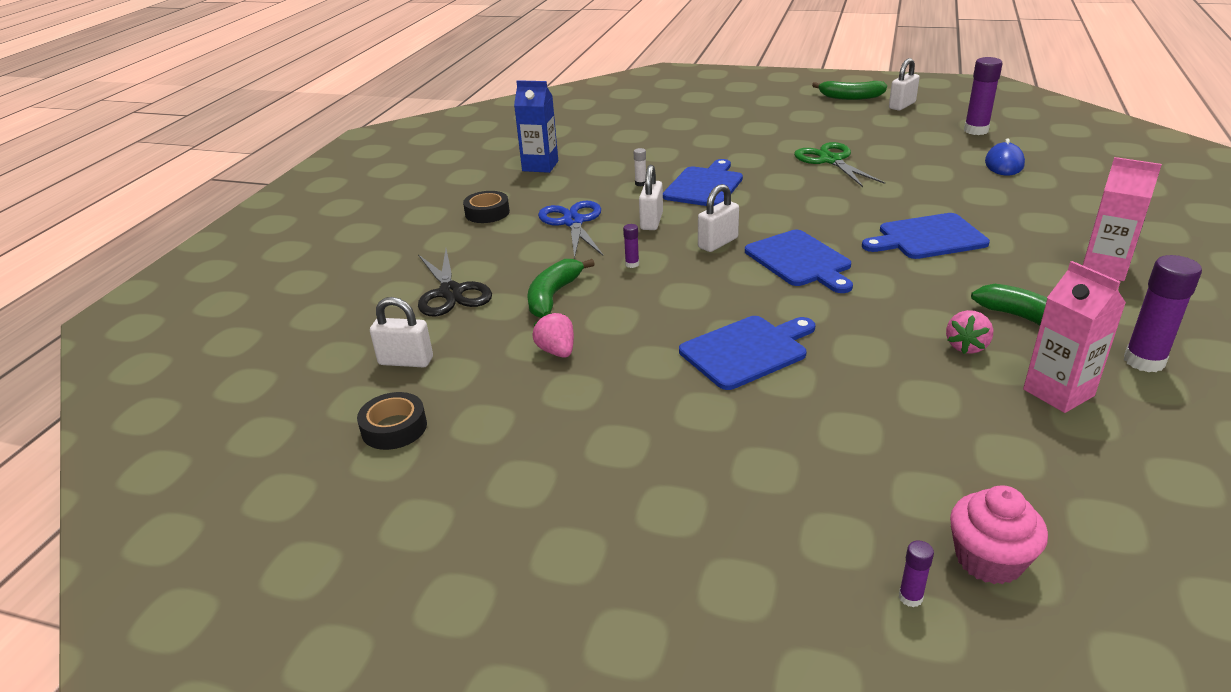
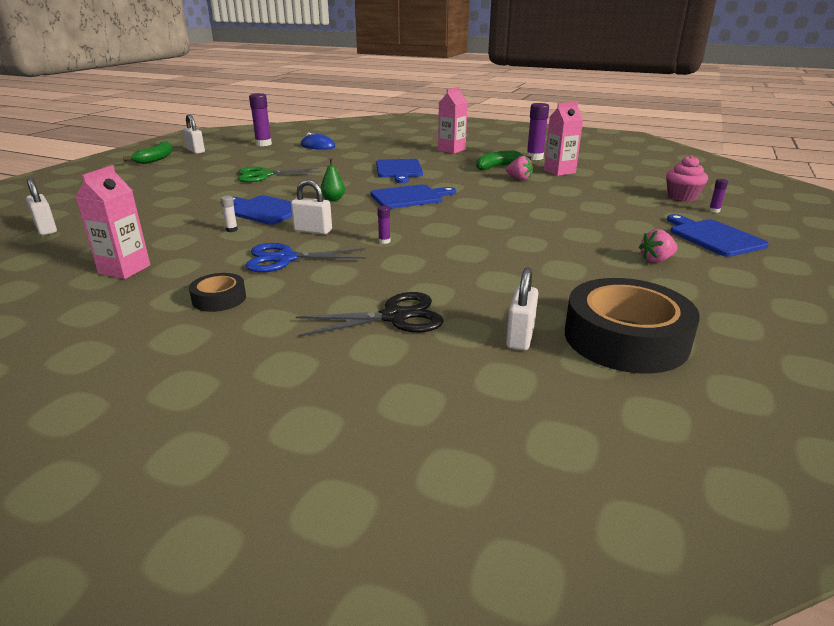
camera: 85 degrees left, 5 degrees down
black tape [357,392,427,450] -> black tape [565,278,700,373], size x2.05
blue carton [514,80,558,173] -> pink carton [75,165,150,279]
green banana [527,259,595,318] -> none
pink strawberry [532,312,574,358] -> pink strawberry moved to [639,229,677,263]
blue cutting board [679,316,815,390] -> blue cutting board moved to [667,214,769,257]
white padlock [698,184,739,252] -> white padlock moved to [26,178,57,235]
none -> green pear [320,158,345,201]

